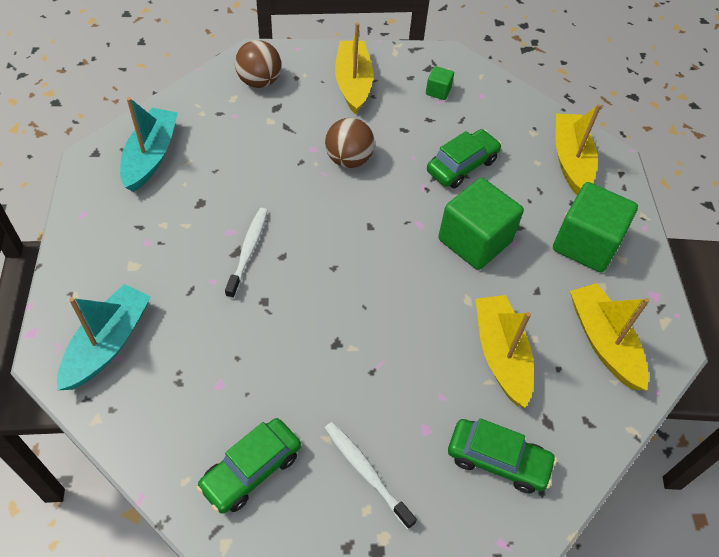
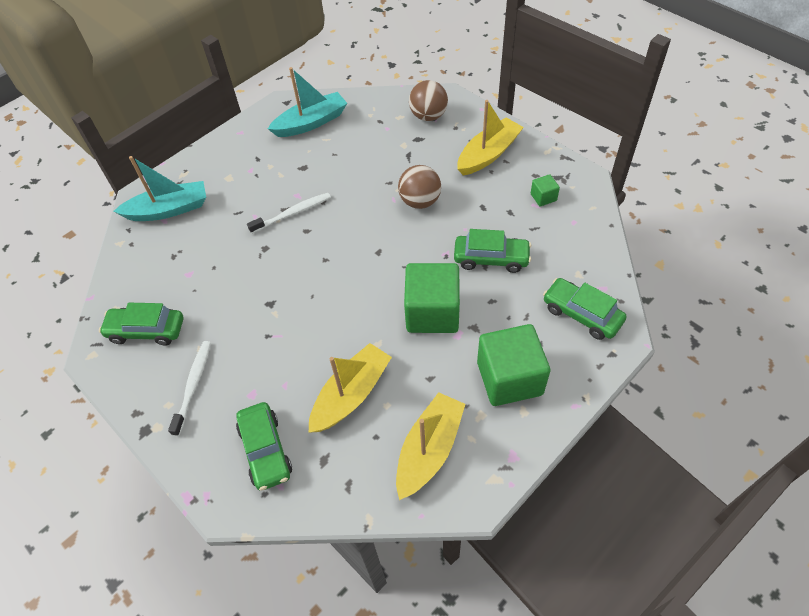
camera: 55 degrees right, 0 degrees up
yellow boat [556,104,601,195] -> green car [543,278,626,340]

